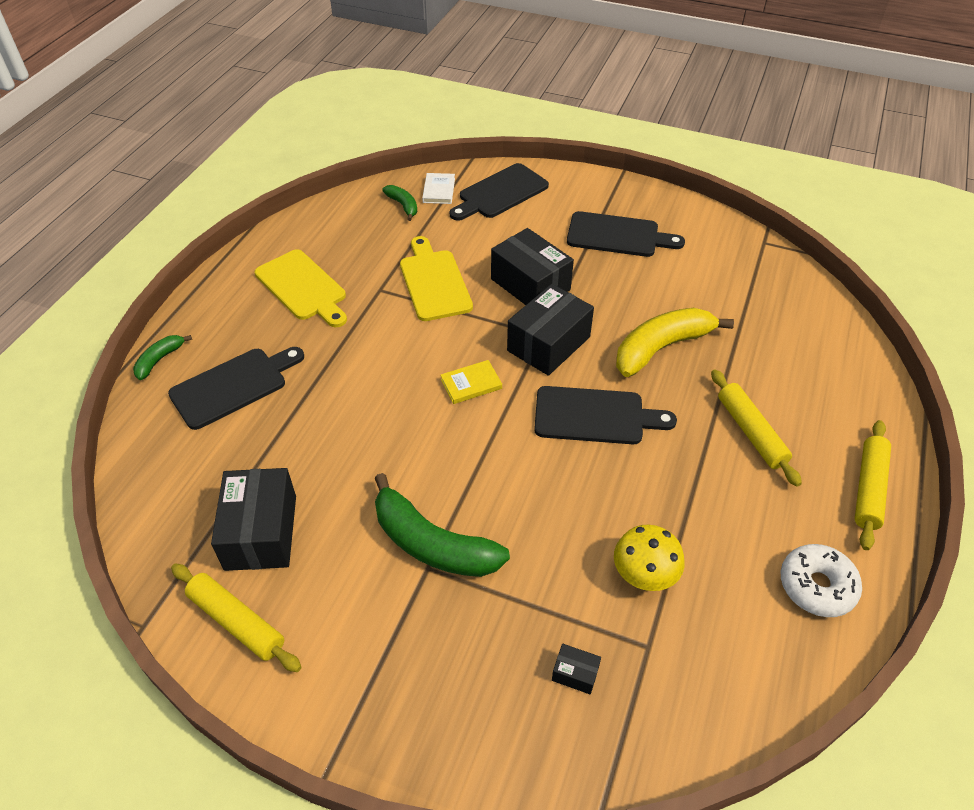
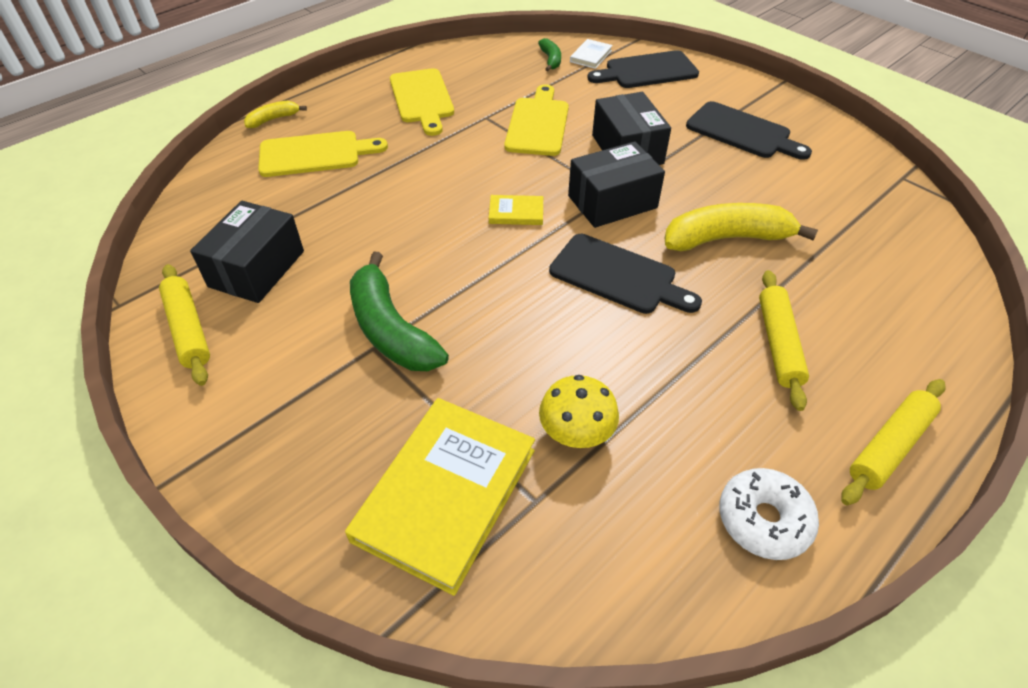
camera: 25 degrees right, 0 degrees up
green banana [133,335,192,380] -> yellow banana [244,101,307,128]
black cutting board [168,347,304,430] -> yellow cutting board [258,131,388,177]
black box [552,644,601,694] -> yellow book [345,398,535,596]

